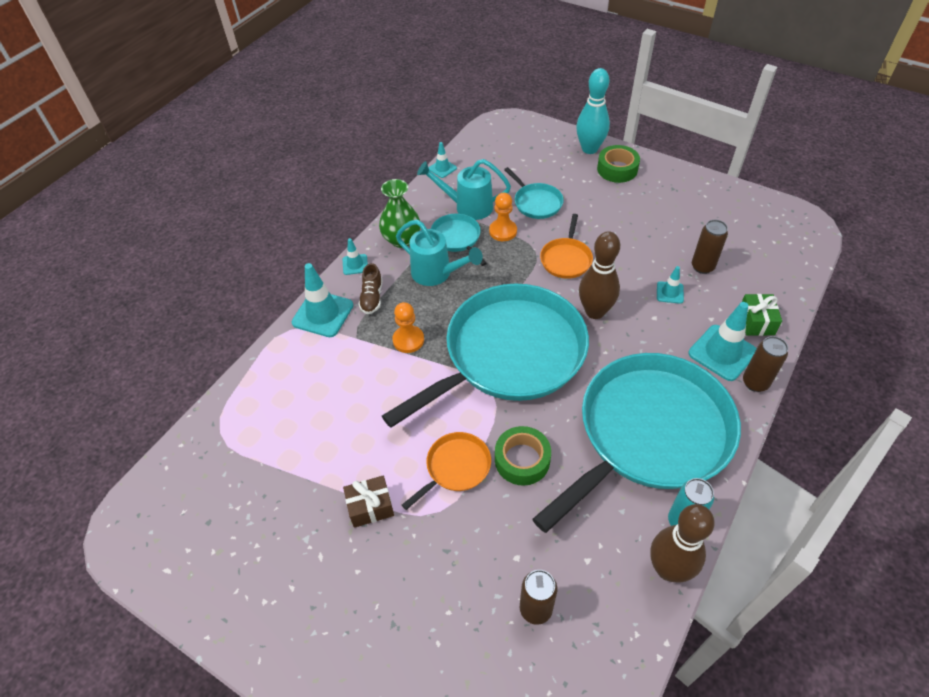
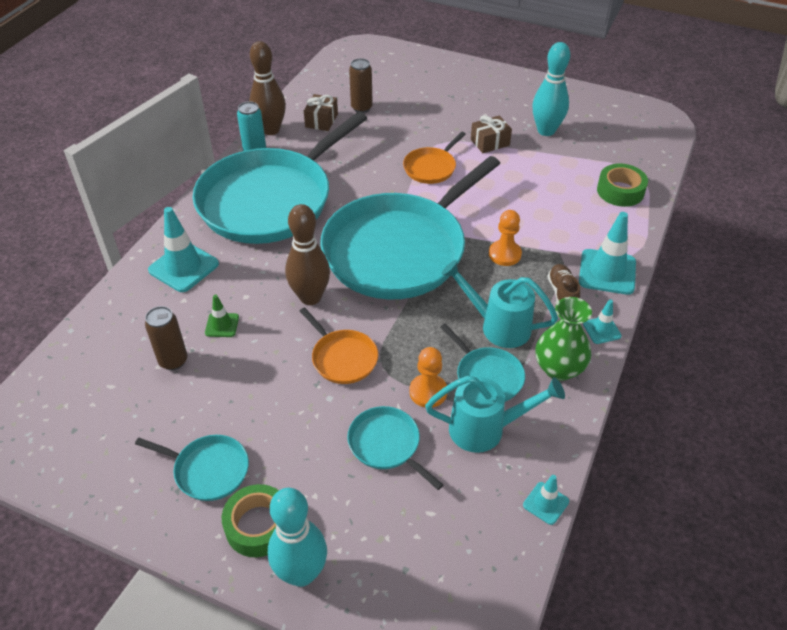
camera: 170 degrees right, 5 degrees down
green tape [495,426,551,486] -> green tape moved to [597,164,648,207]
orange pan [540,214,593,279] -> orange pan turned 135 degrees clockwise [300,307,378,384]
turquoise traffic cone [657,266,684,304] -> green traffic cone [205,295,239,337]
green gift [742,294,782,336] -> none
brown can [743,336,788,392] -> none
none -> turquoise pan [135,435,249,501]
none -> brown gift [304,94,338,131]
none -> turquoise bowling pin [532,42,570,136]

